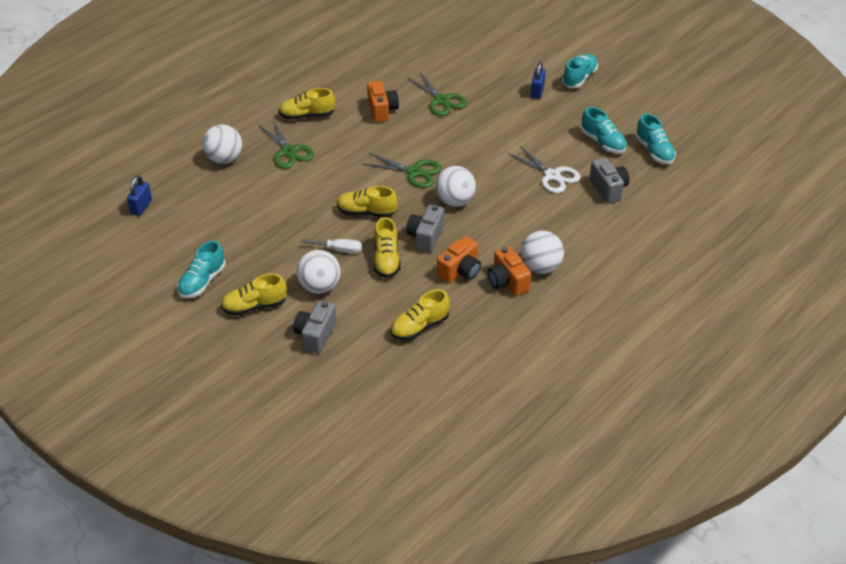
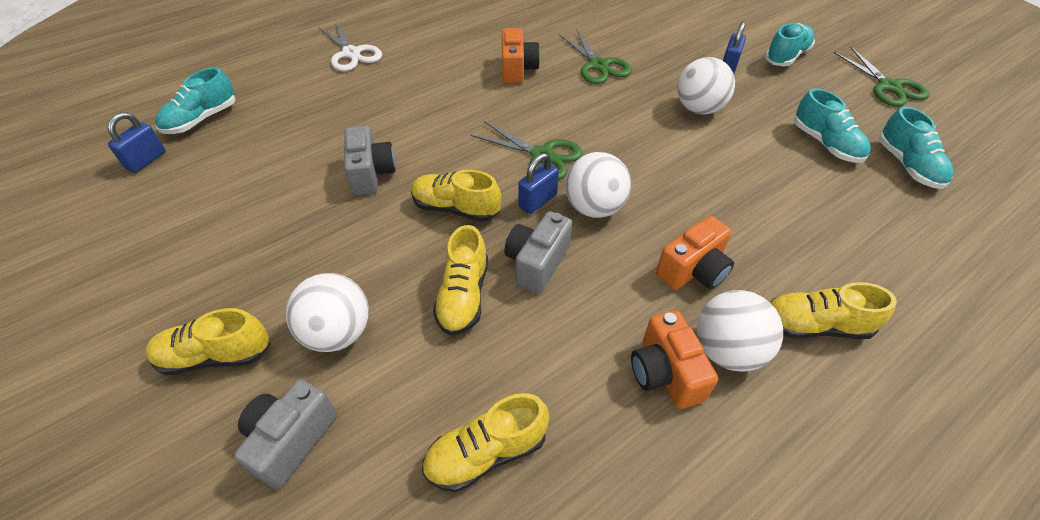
camera: 10 degrees right, 5 degrees up
turquoise shoe [177,240,226,298] -> turquoise shoe moved to [155,68,235,134]
white ball [202,124,242,164] -> white ball moved to [677,57,735,115]
green scissors [260,119,314,169] -> green scissors moved to [834,47,930,107]
yellow shoe [279,88,335,119] -> yellow shoe moved to [770,282,897,339]
white screwdriver [301,239,362,254] -> none
orange camera [437,236,481,283] -> orange camera moved to [656,216,734,290]
white scissors [508,146,581,193] -> white scissors moved to [318,21,382,71]
grey camera [589,158,630,203] -> grey camera moved to [344,126,396,195]
none -> blue padlock [518,153,559,214]

